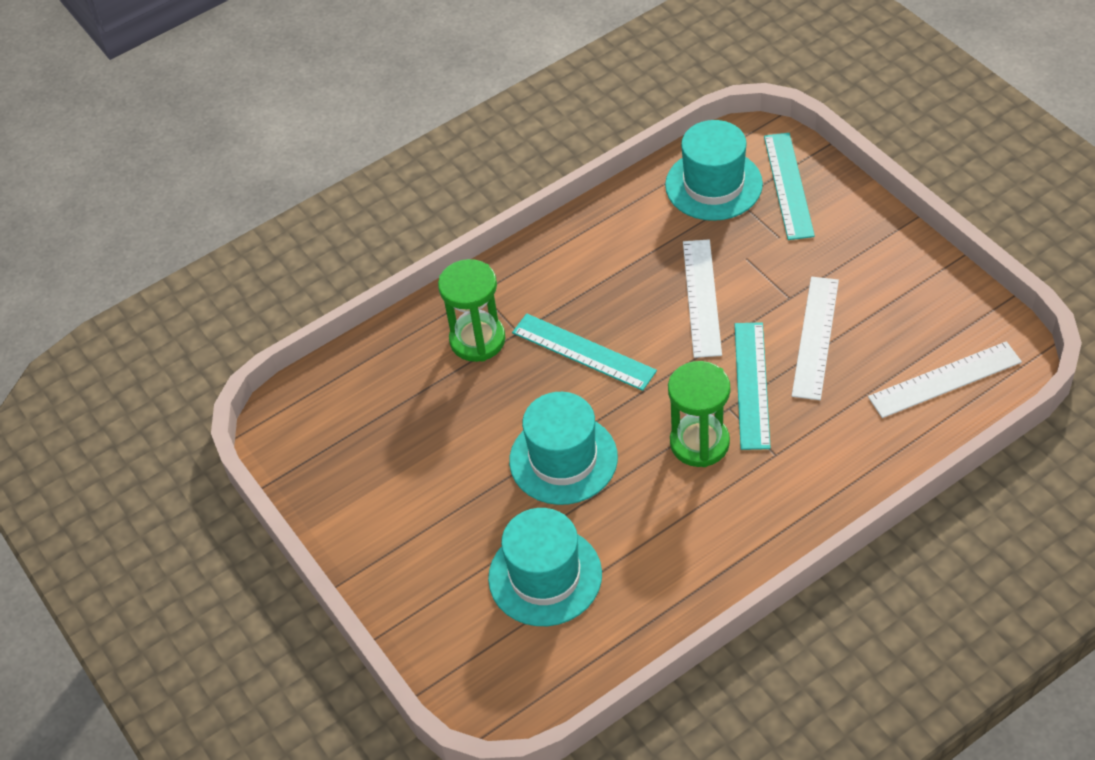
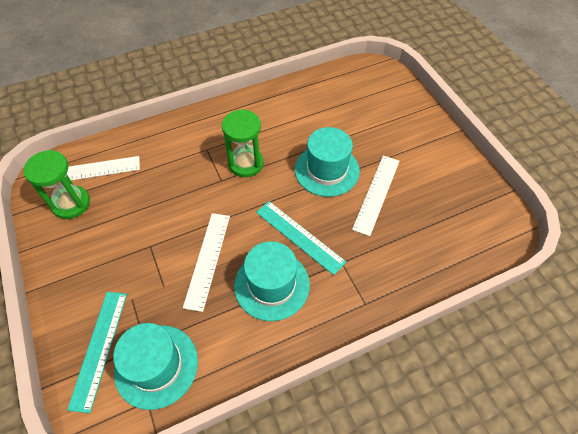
camera: 175 degrees left, 5 degrees up
green hourglass [438,259,506,362] -> green hourglass moved to [23,150,90,219]
turquoise hat [488,508,602,626] -> turquoise hat moved to [234,241,310,321]
turquoise ruler [735,322,771,450] -> none
white ruler [792,277,839,400] -> white ruler moved to [352,156,400,236]

